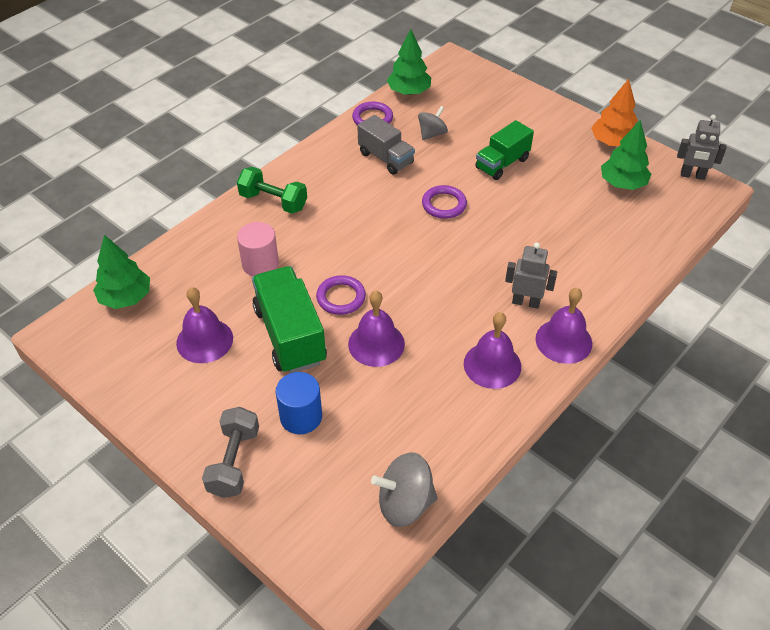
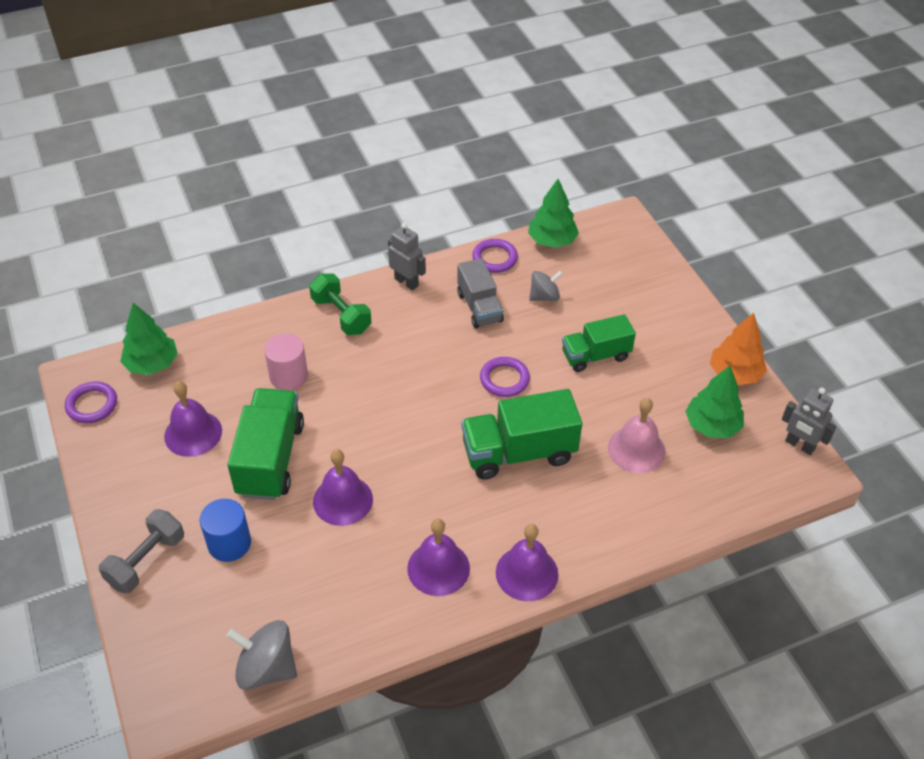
camera: 25 degrees right, 0 degrees up
purple ring [316,275,366,315] -> purple ring moved to [65,382,117,423]
grey robot [505,242,557,309] -> grey robot moved to [388,223,426,290]
none -> green truck [461,389,582,479]
none -> pink bell [608,398,666,473]

